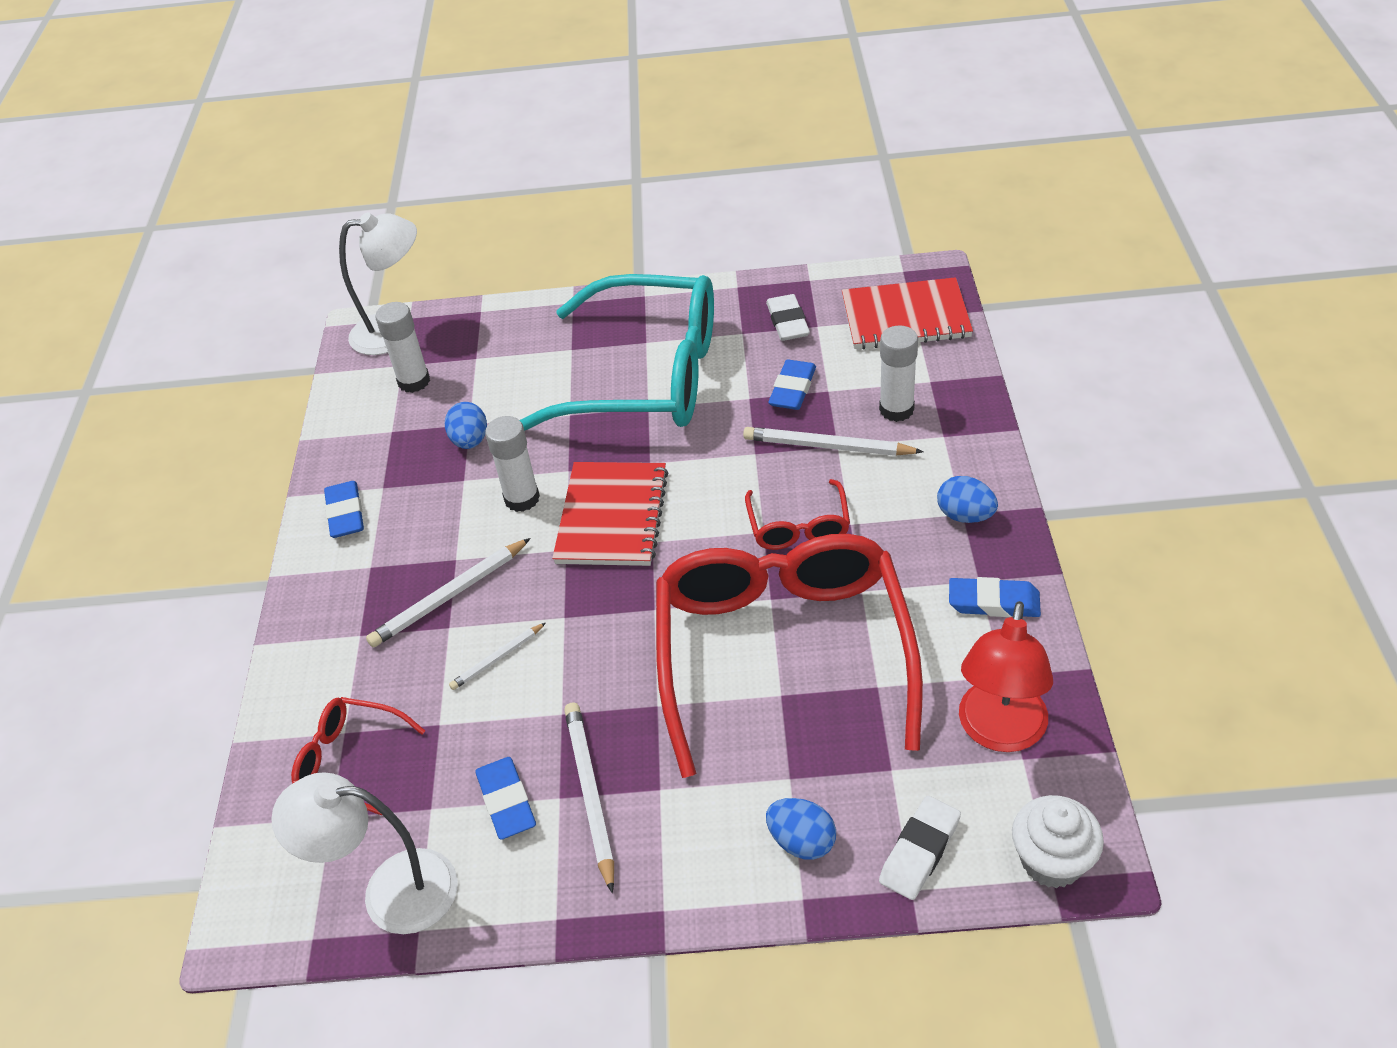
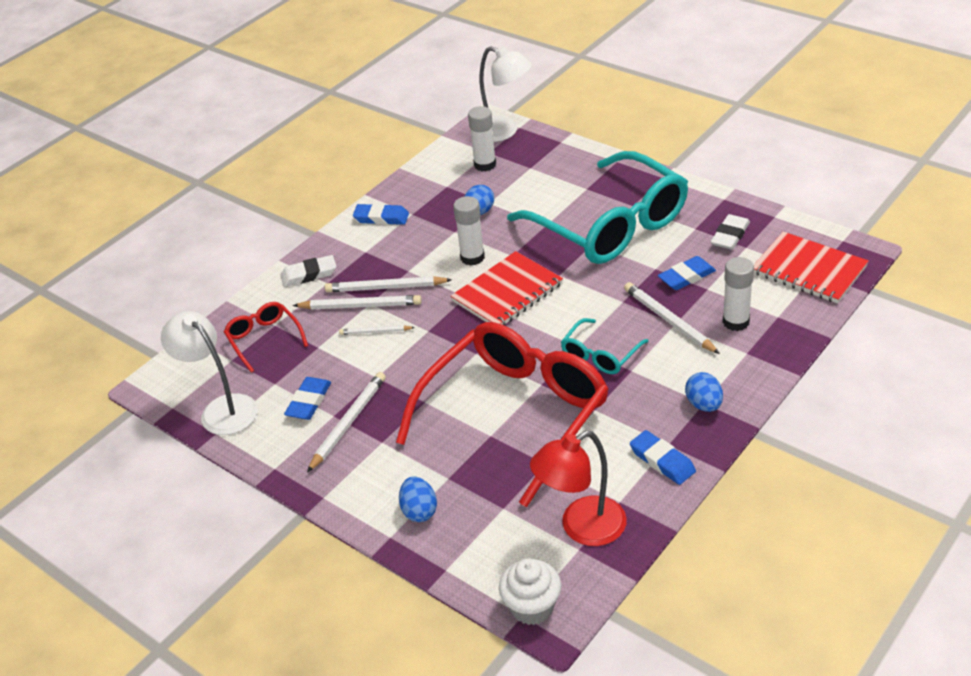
camera: 40 degrees right, 5 degrees down
blue eraser [324,481,364,538] -> blue eraser turned 75 degrees clockwise [353,203,409,225]
red glasses [745,479,850,550] -> turquoise glasses [561,318,649,374]
white eraser [879,796,961,900] -> white eraser moved to [281,255,336,287]
none -> white pencil [293,295,422,309]

